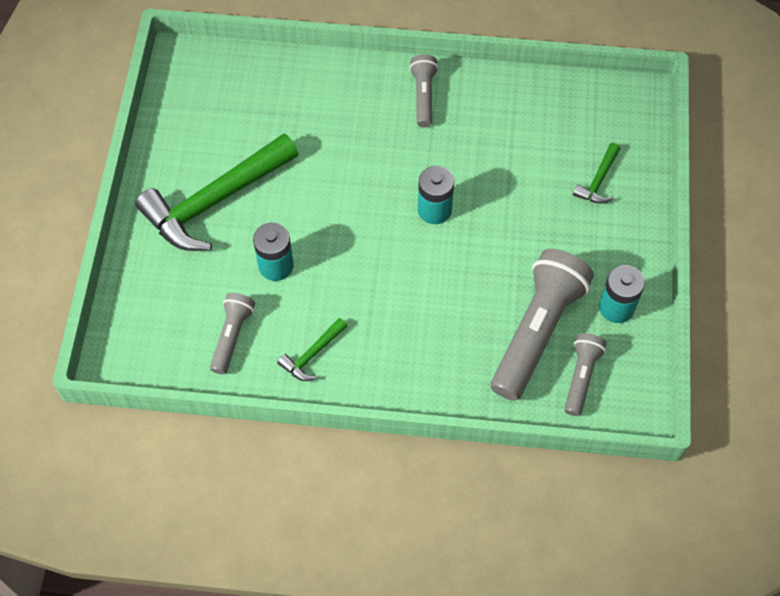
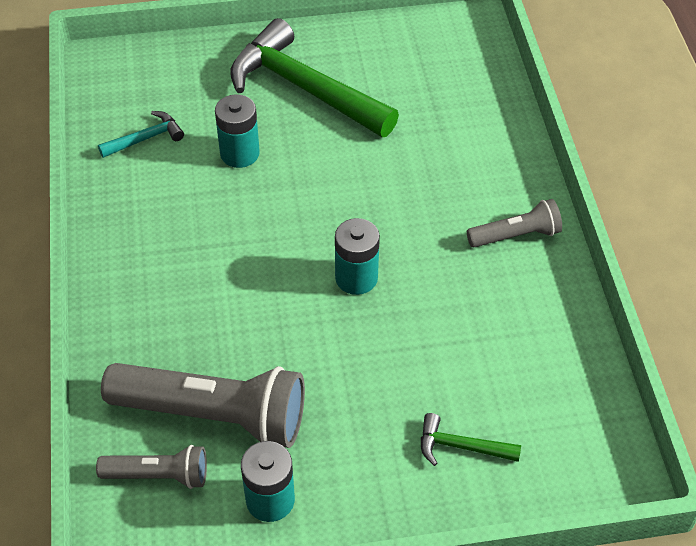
camera: 75 degrees right, 10 degrees down
grey flashlight [210,293,255,374] -> turquoise hammer [98,111,184,158]
green hammer [277,318,347,381] -> none

